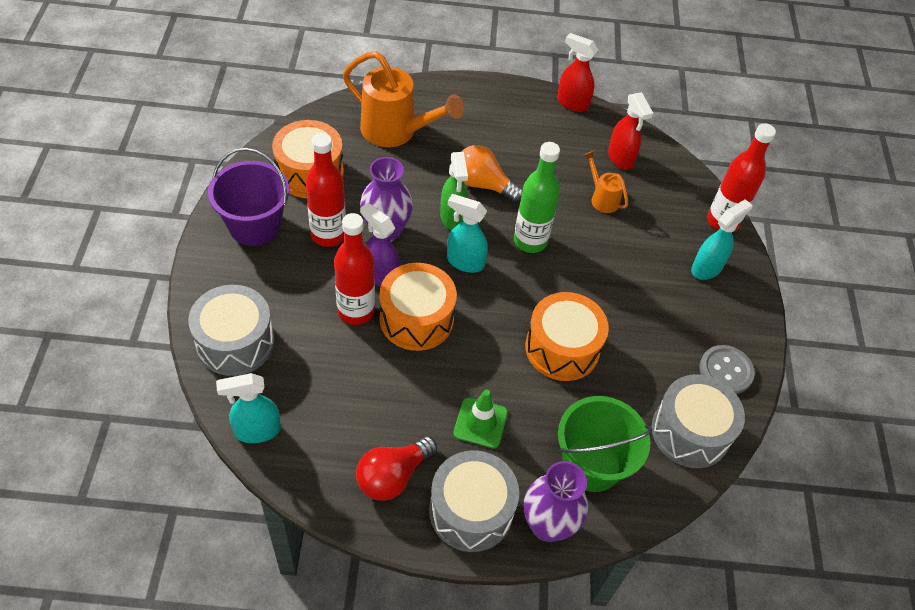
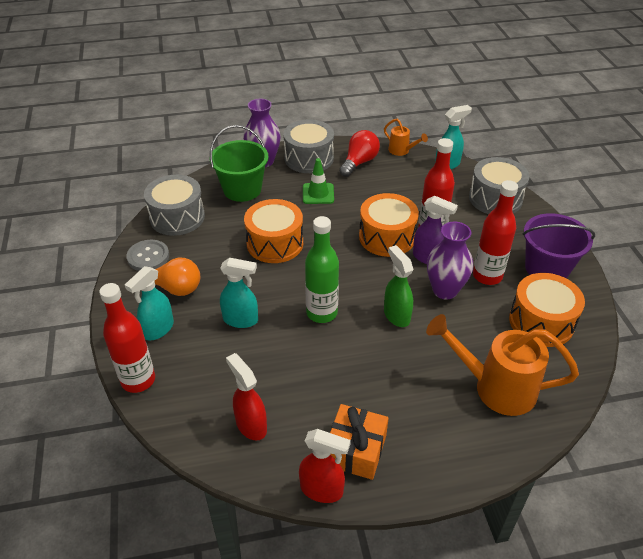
camera: 170 degrees right, 10 degrees down
turquoise spray bottle [447,194,488,273] -> turquoise spray bottle moved to [220,258,258,328]
orange light bulb [461,145,523,202] -> orange light bulb moved to [137,258,200,296]
orange watering can [584,151,628,213] -> orange watering can moved to [384,119,428,156]
none -> orange gift [330,404,389,480]

